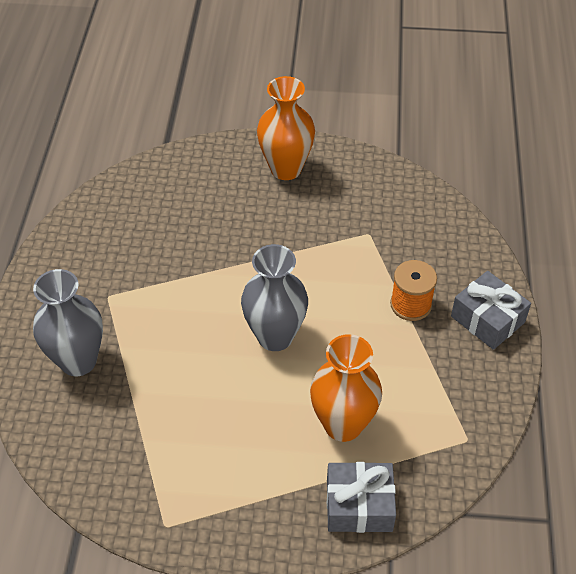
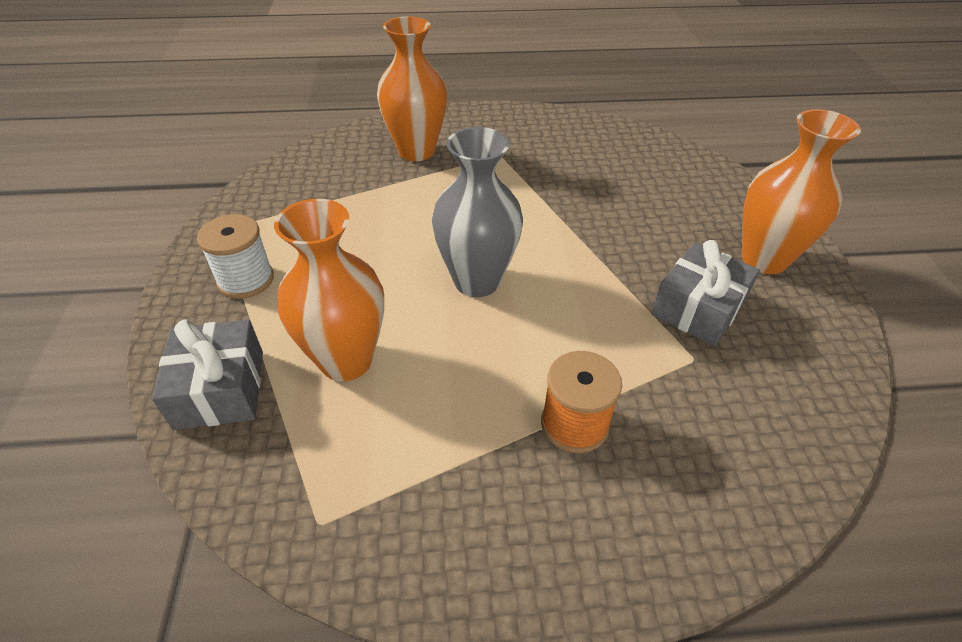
camera: 80 degrees right, 5 degrees down
grey vase [33,269,103,376] -> orange vase [377,16,447,161]
grey gift [451,271,531,350] -> grey gift moved to [651,240,760,346]
none -> white spool [197,214,274,299]

